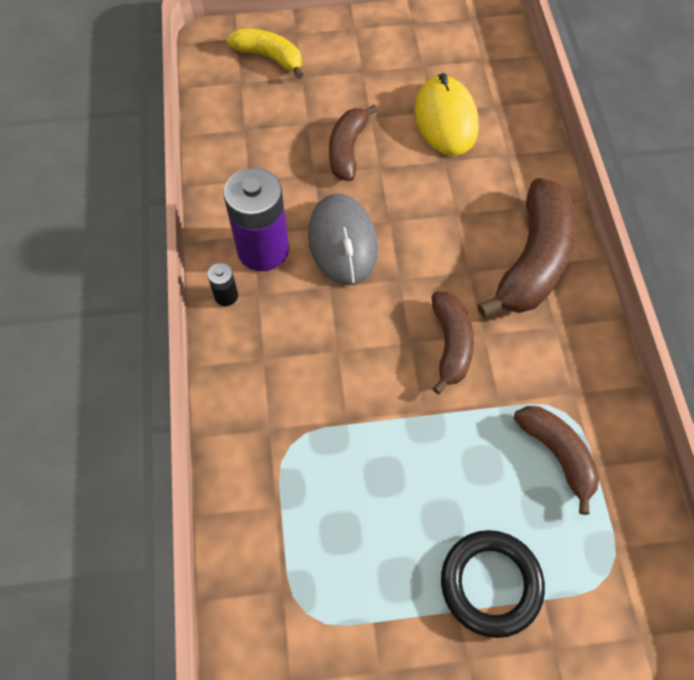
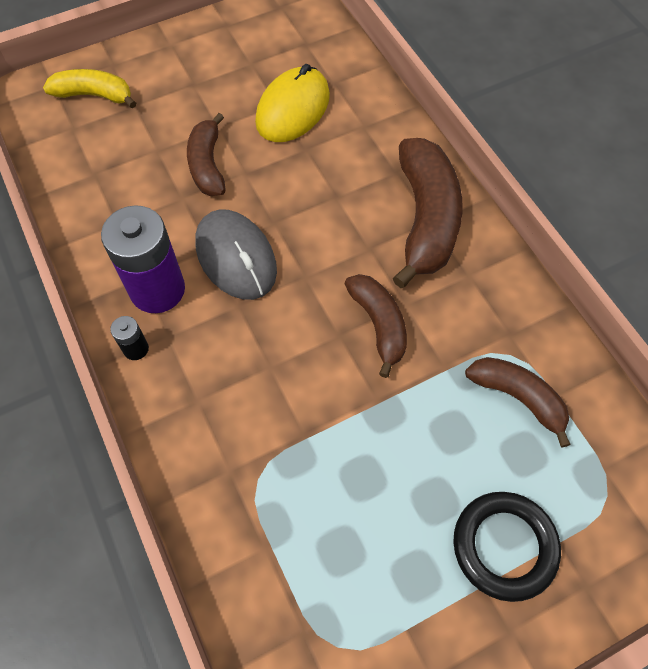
camera: 20 degrees left, 0 degrees up
yellow mouse [414,73,479,155] -> yellow mouse turned 60 degrees clockwise [255,64,330,142]

